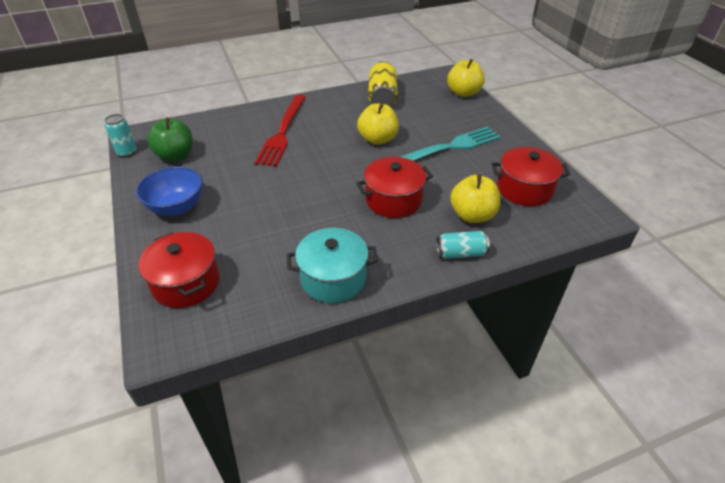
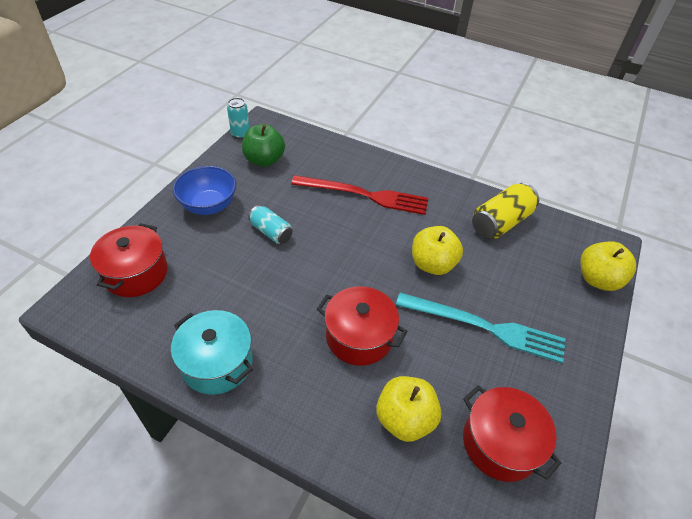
camera: 45 degrees right, 5 degrees up
red fork [255,95,306,167] -> red fork turned 135 degrees counterclockwise [291,175,428,215]
turquoise can [436,231,490,259] -> turquoise can moved to [248,205,293,244]

